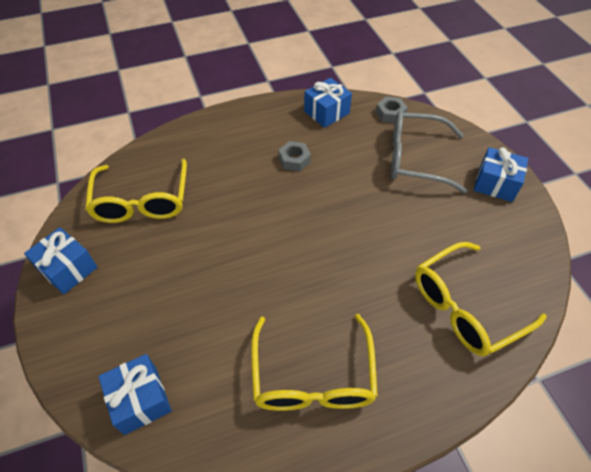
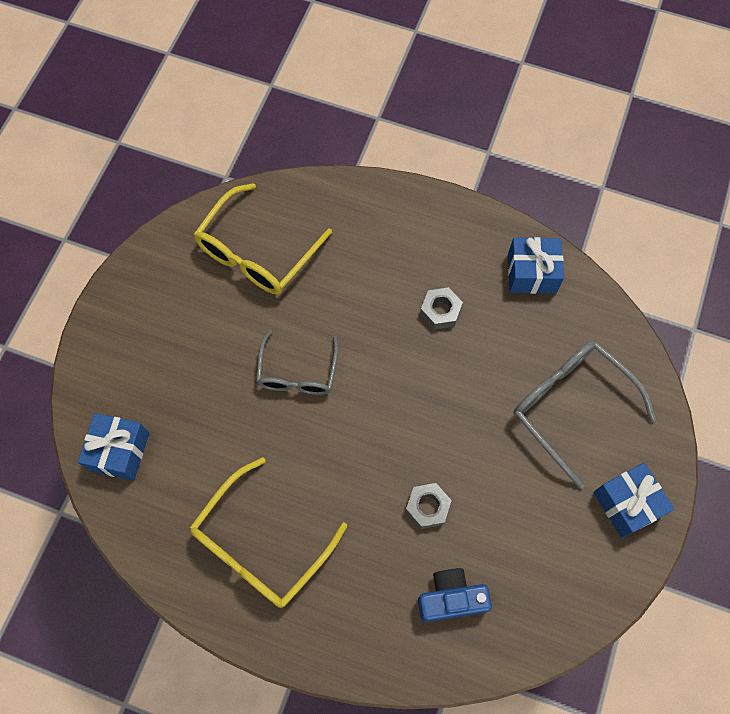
camera: 40 degrees right, 15 degrees up
blue gift [24,227,98,294] -> none
grey nut [376,97,408,123] -> grey nut moved to [405,483,452,529]
yellow glasses [415,242,547,356] -> blue camera [418,568,492,622]
none -> grey glasses [256,330,338,395]

